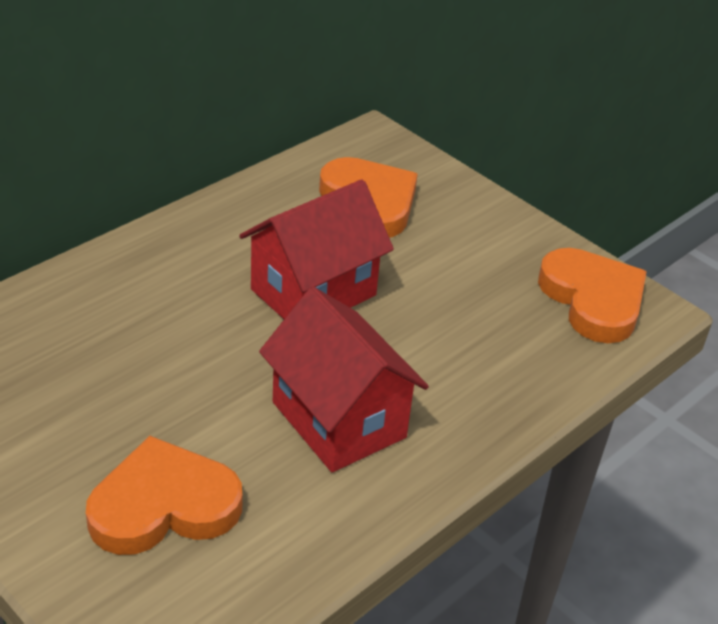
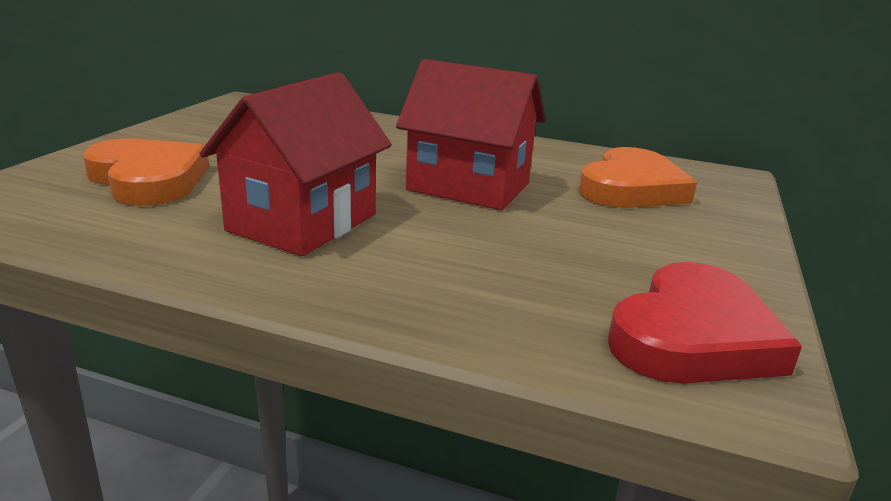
camera: 65 degrees right, 15 degrees down
orange heart [538,248,647,343] -> red heart [608,262,802,383]

